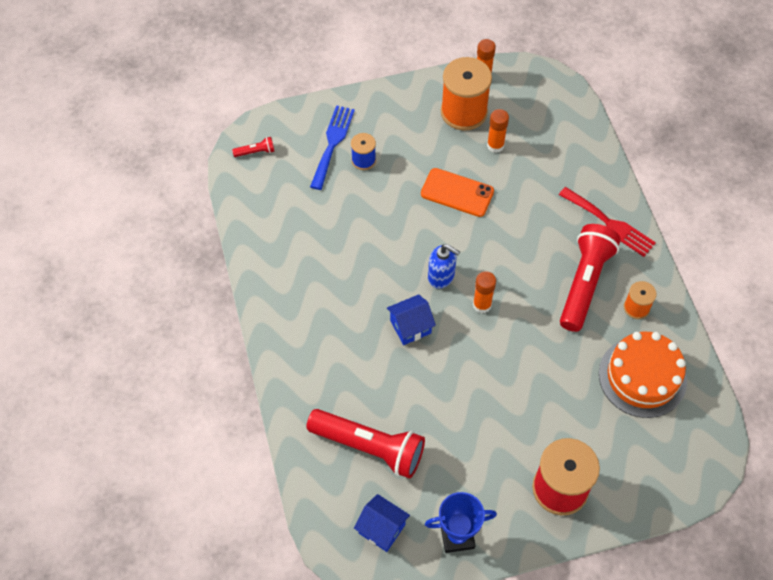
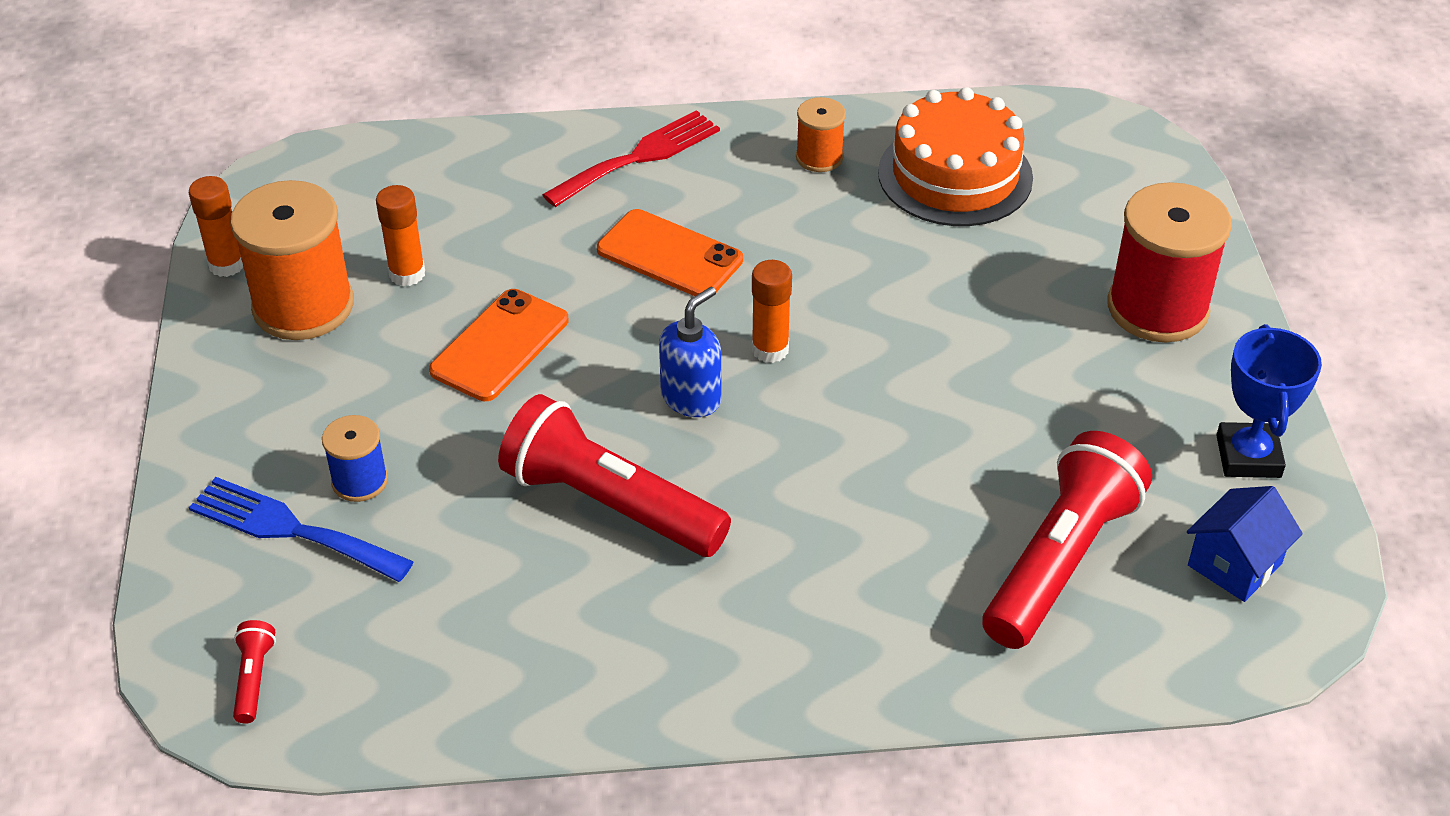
camera: 80 degrees left, 15 degrees down
blue house [387,294,436,345] -> none
red flashlight [560,224,621,332] -> red flashlight moved to [498,394,731,557]
none -> orange phone [597,209,743,296]

